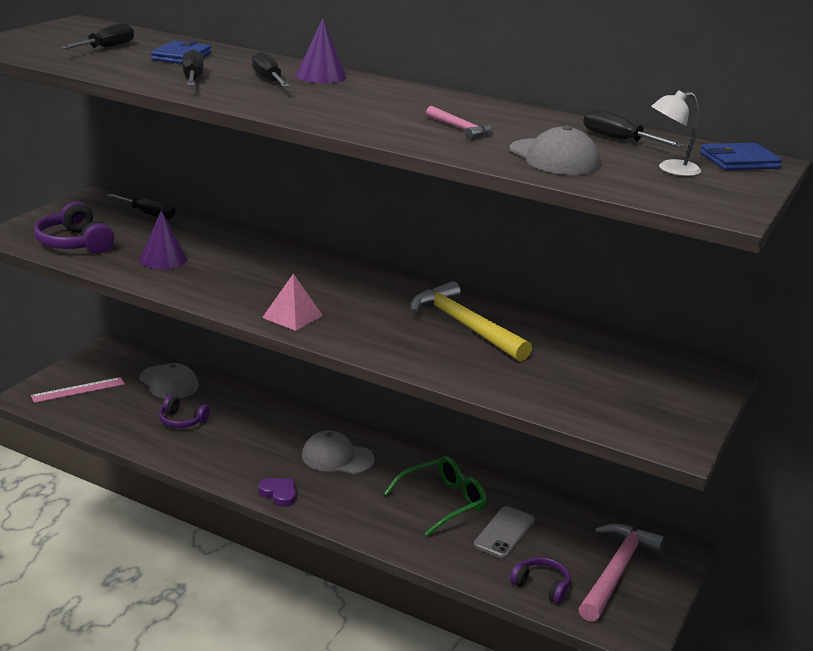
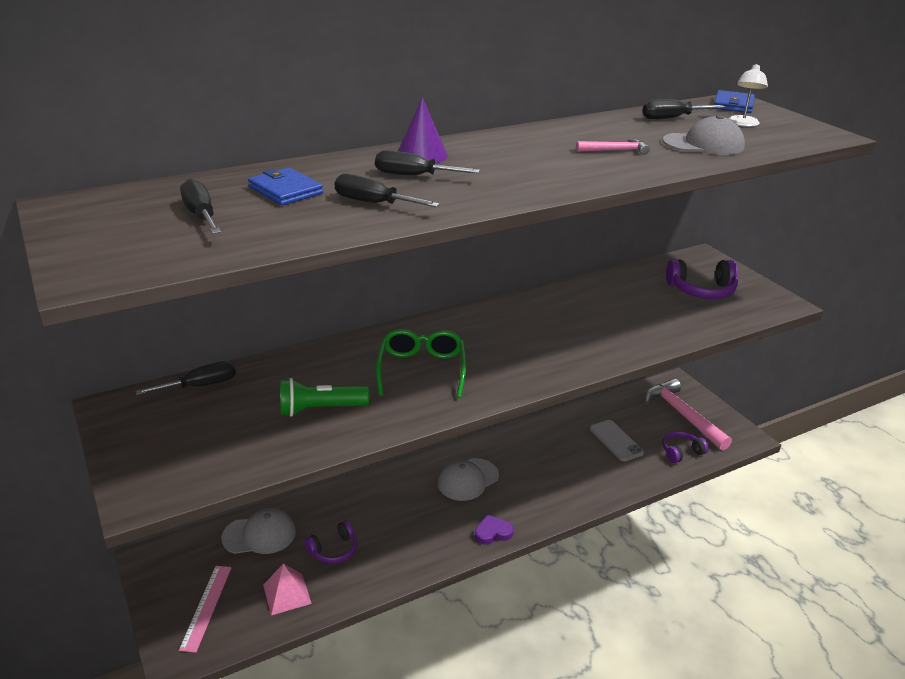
camera: 55 degrees left, 5 degrees up
purple headphones [34,201,114,254] -> purple headphones moved to [666,259,738,299]
purple cone [139,211,187,269] -> green flashlight [280,378,369,417]
pink pyramid [262,274,323,331] -> pink pyramid moved to [263,564,312,615]
green glasses [384,456,487,536] -> green glasses moved to [376,329,466,398]
yellow hammer [410,281,532,361] -> none

